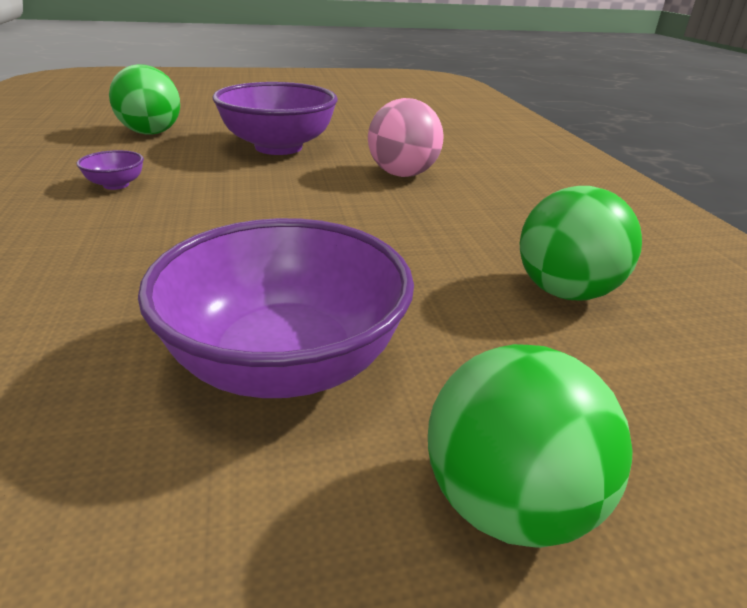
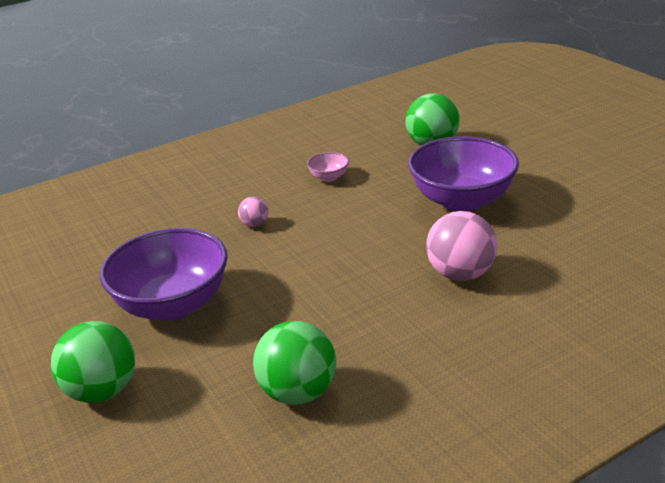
camera: 75 degrees right, 0 degrees up
purple bowl [77,150,144,190] -> pink bowl [307,152,349,182]
none -> pink ball [238,197,268,227]

